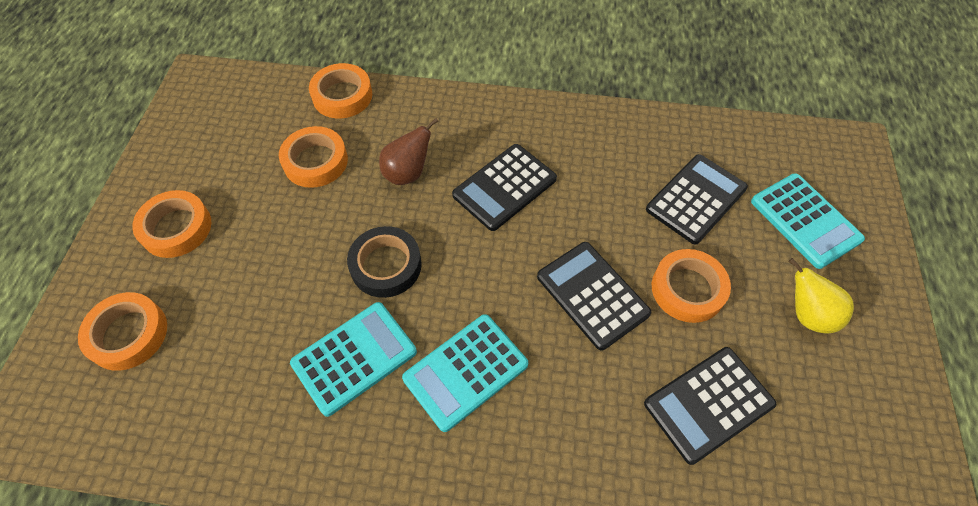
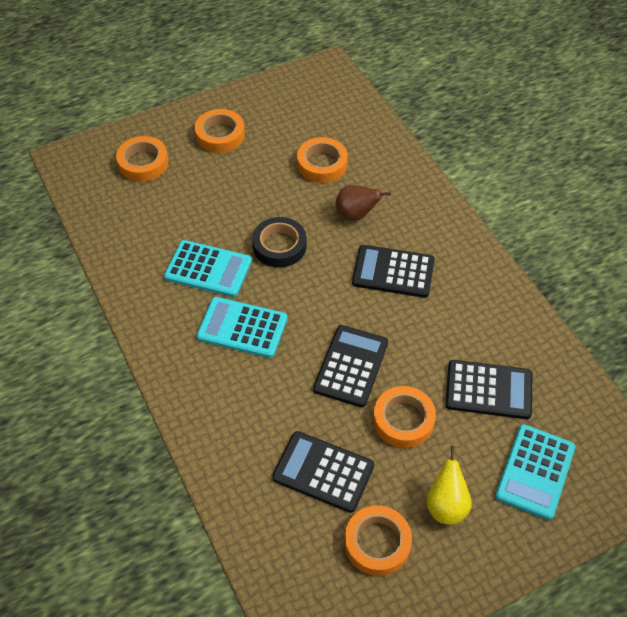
camera: 55 degrees right, 5 degrees down
orange tape [309,63,372,118] -> orange tape moved to [344,506,412,576]

